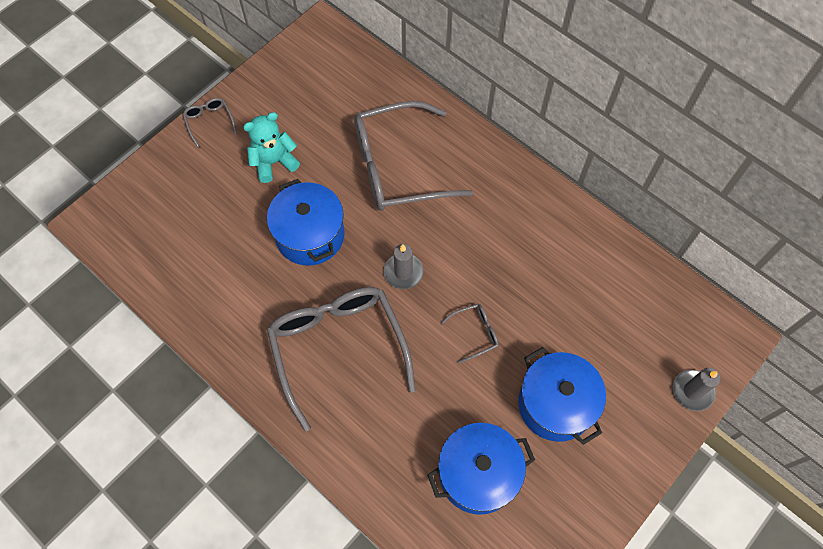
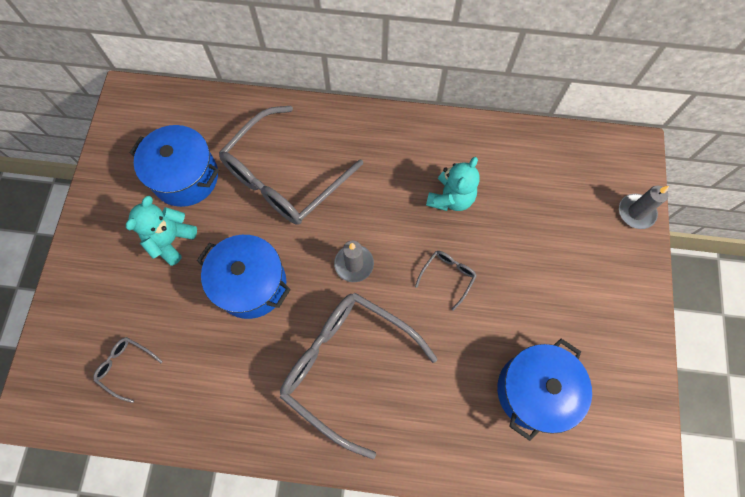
camera: 35 degrees left, 5 degrees up
grey glasses [183,98,237,148] -> grey glasses moved to [93,337,163,403]
blue pot [518,347,606,445] -> blue pot moved to [130,125,219,207]
none -> turquoise teddy bear [426,157,480,211]

